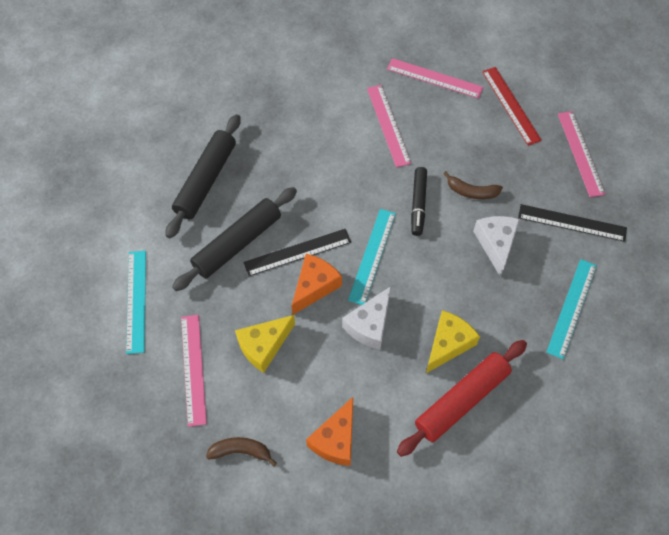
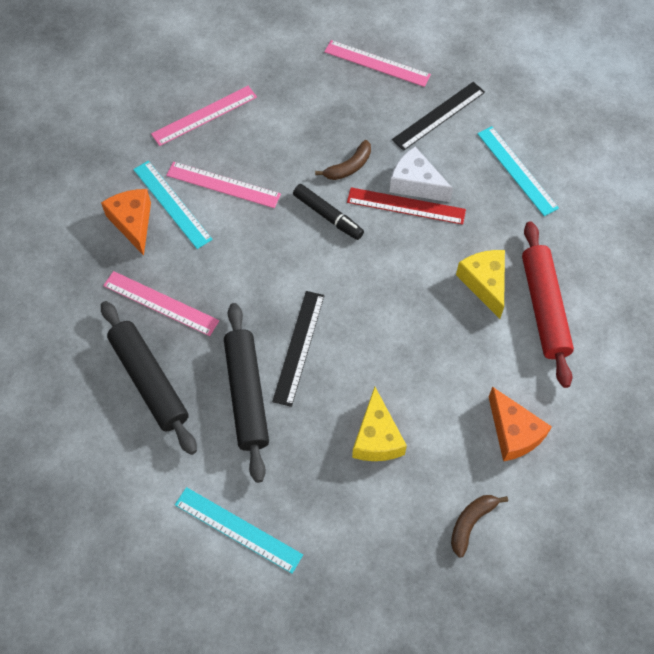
camera: 55 degrees left, 0 degrees up
pink ruler [181,315,207,427] -> pink ruler moved to [103,271,219,336]
orange cheese [292,254,342,315] -> orange cheese moved to [101,189,151,256]
white cheese [342,286,391,350] -> none
turquoise ruler [348,209,396,305] -> turquoise ruler moved to [133,161,213,249]
red ruler [482,67,542,146] -> red ruler moved to [347,187,466,225]

